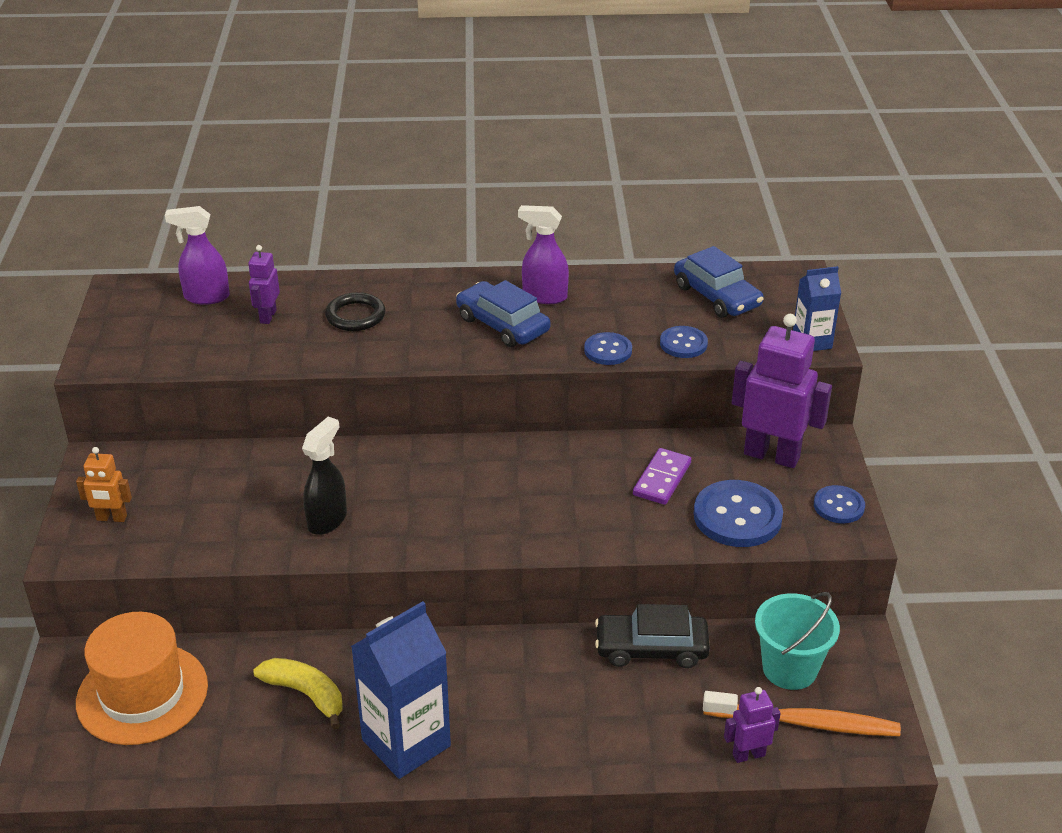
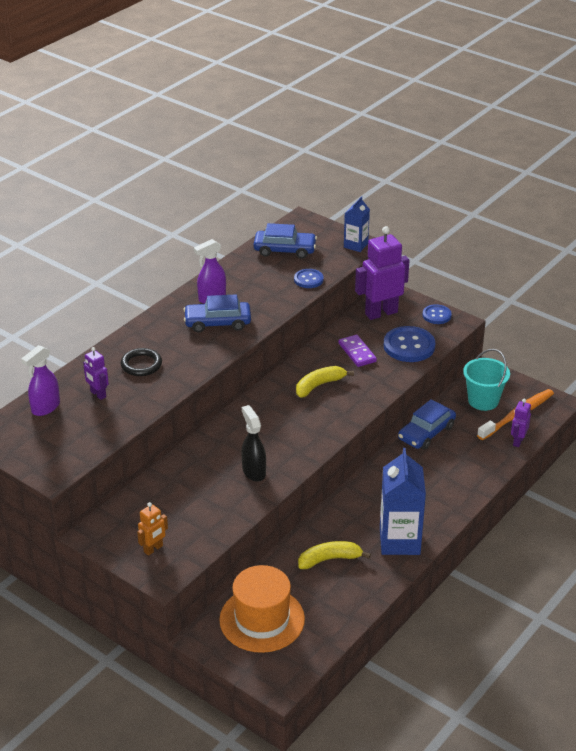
camera: 50 degrees left, 0 degrees up
blue button [584,332,632,365] -> none
black car [595,604,710,668] -> blue car [398,399,456,450]
none -> yellow banana [296,366,354,398]

